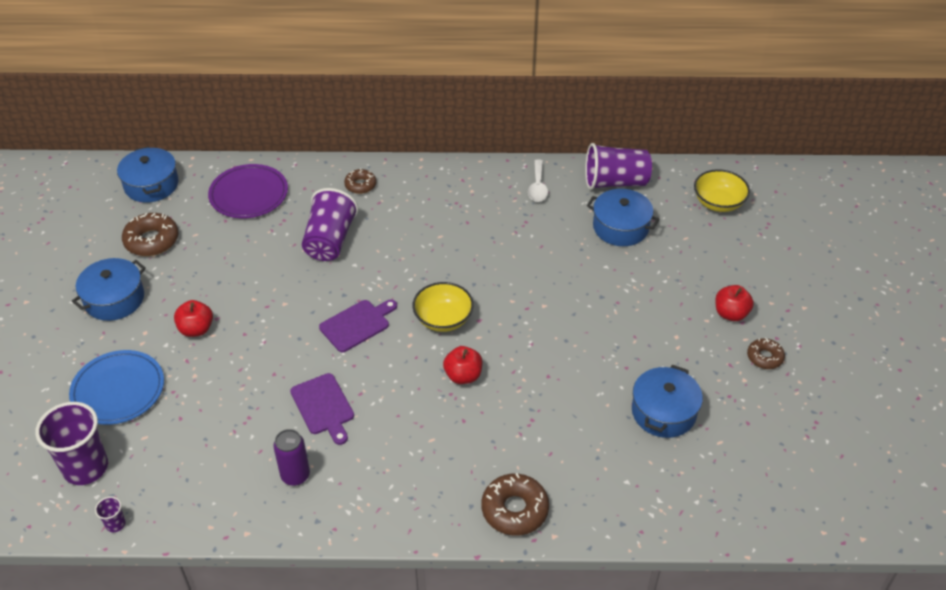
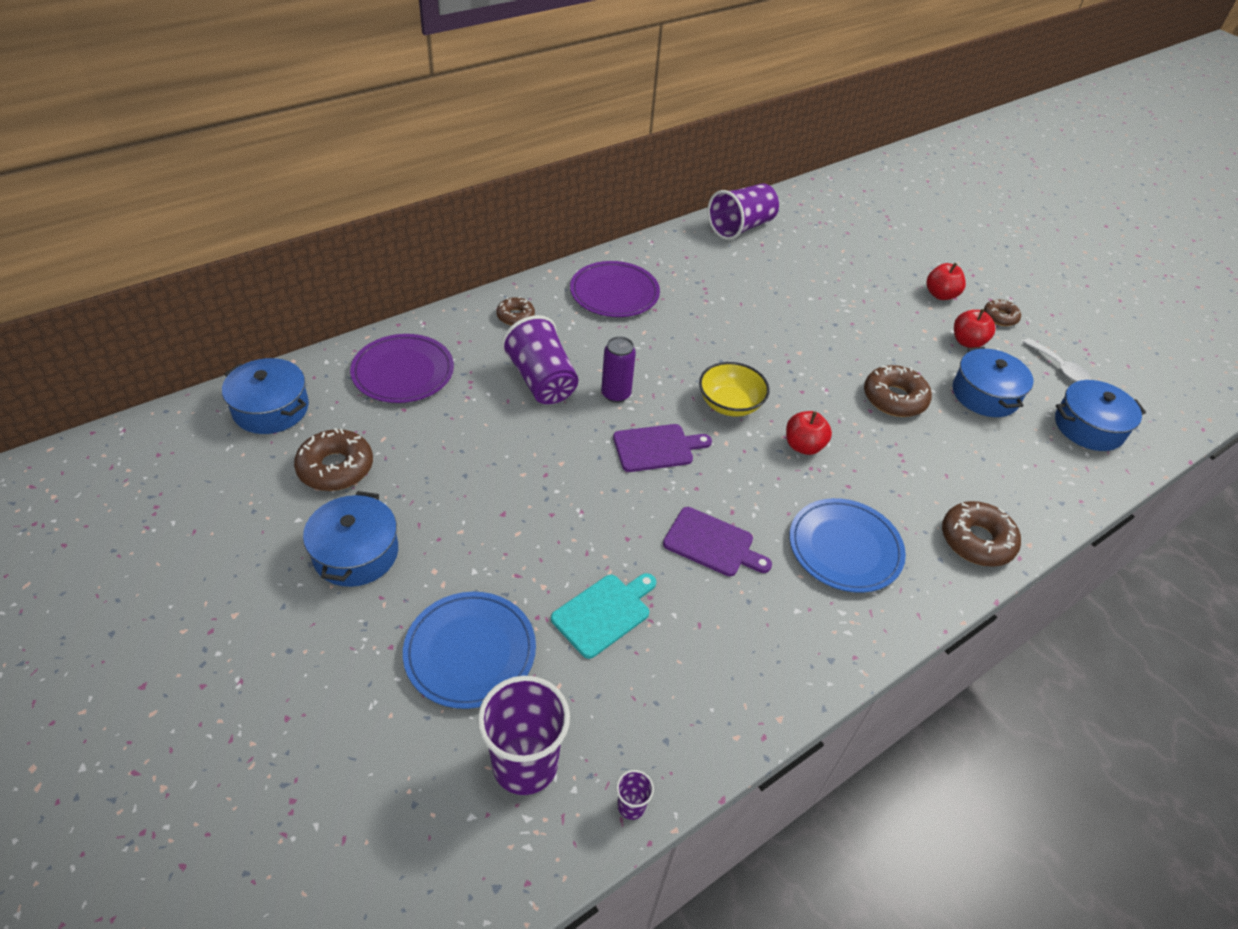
camera: 40 degrees left, 0 degrees up
red apple [174,300,213,337] -> red apple moved to [954,309,995,348]
purple can [273,429,310,486] -> purple can moved to [601,336,636,403]
purple cutting board [319,299,397,352] -> purple cutting board turned 60 degrees clockwise [613,424,712,472]
white spoon [528,159,548,202] -> white spoon moved to [1023,338,1091,382]
blue pot [587,189,660,246] -> blue pot moved to [1055,380,1146,451]
yellow bowl [694,169,750,212] -> none
none -> turquoise cutting board [551,573,656,659]
none -> purple plate [570,261,660,317]
none -> blue plate [789,498,906,593]
none -> brown donut [864,365,932,417]

